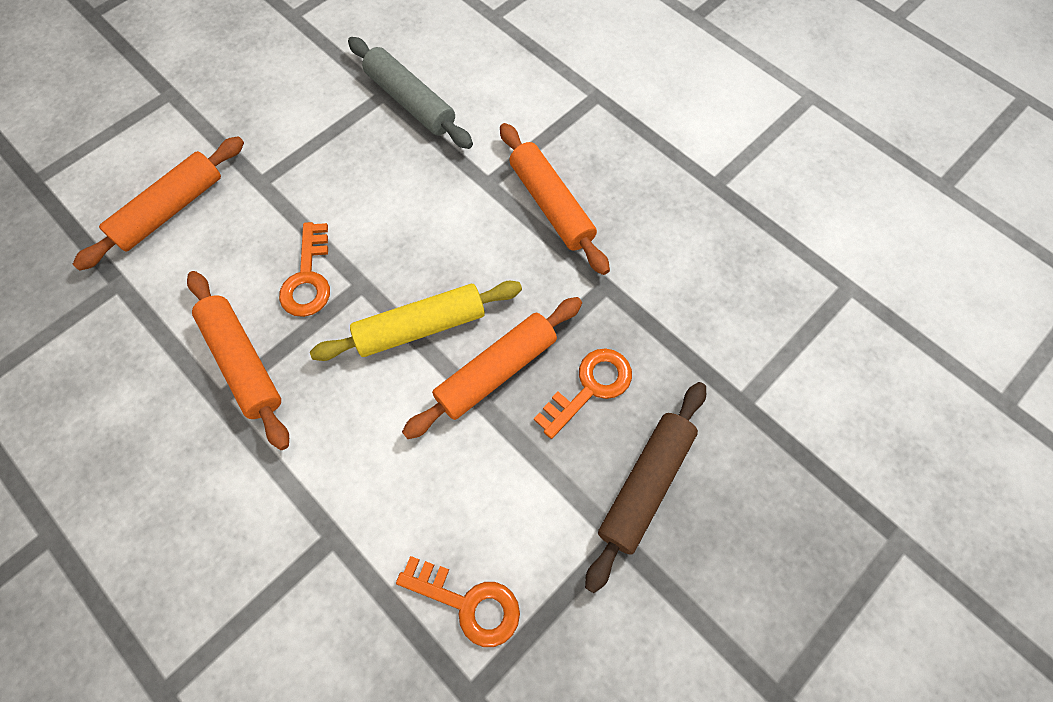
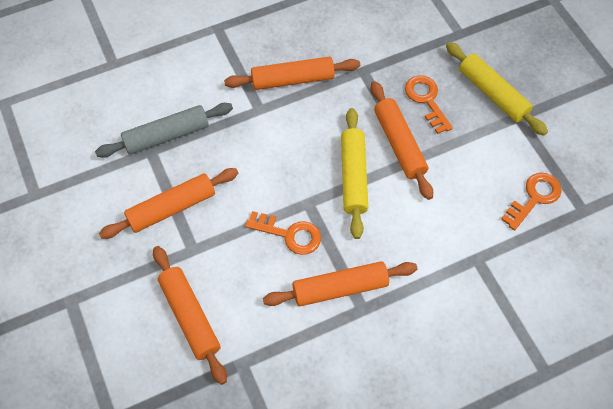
camera: 70 degrees left, 5 degrees down
brown rolling pin [585,382,706,593] -> yellow rolling pin [446,42,548,136]
none -> orange rolling pin [99,168,238,239]

